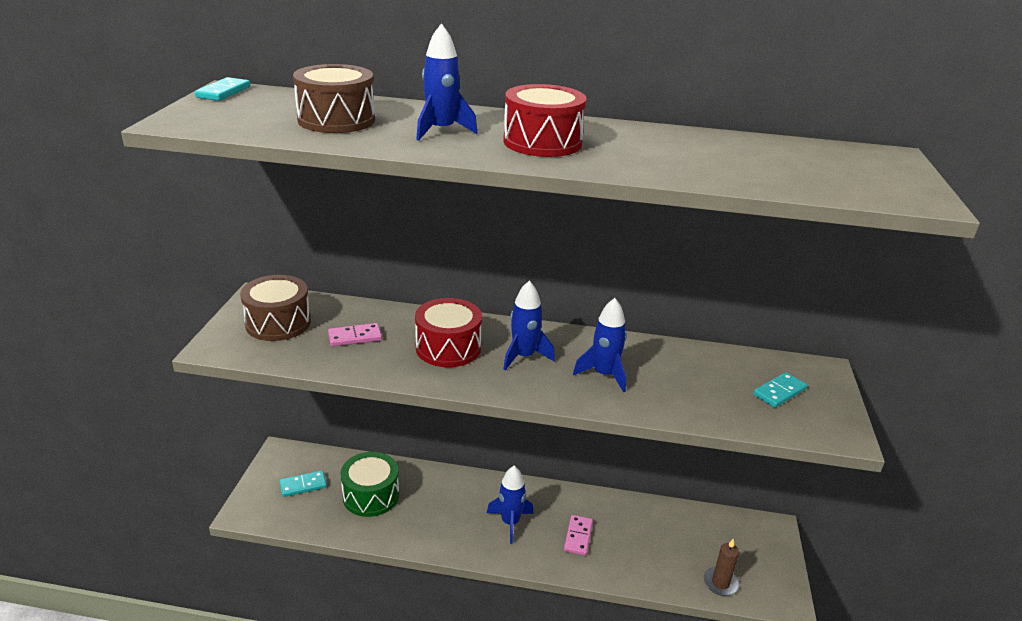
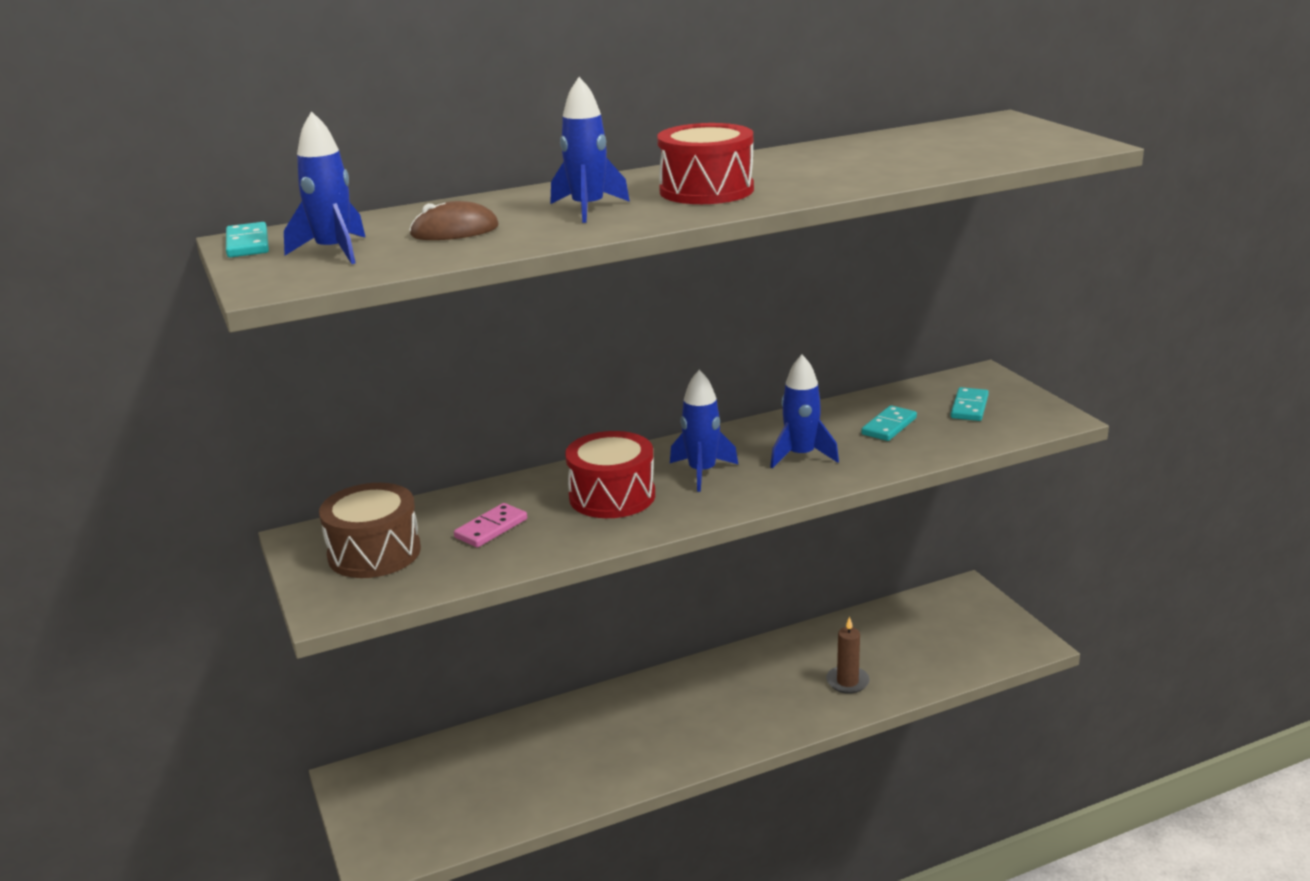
camera: 30 degrees left, 5 degrees down
turquoise domino [280,470,327,497] -> turquoise domino moved to [861,405,917,441]
brown drum [293,64,375,133] -> brown mouse [409,201,499,240]
green drum [340,452,399,517] -> none
blue rocket [487,466,534,544] -> blue rocket moved to [284,111,365,264]
pink domino [564,515,593,556] -> none
brown candle [704,539,739,596] -> brown candle moved to [826,617,870,694]

